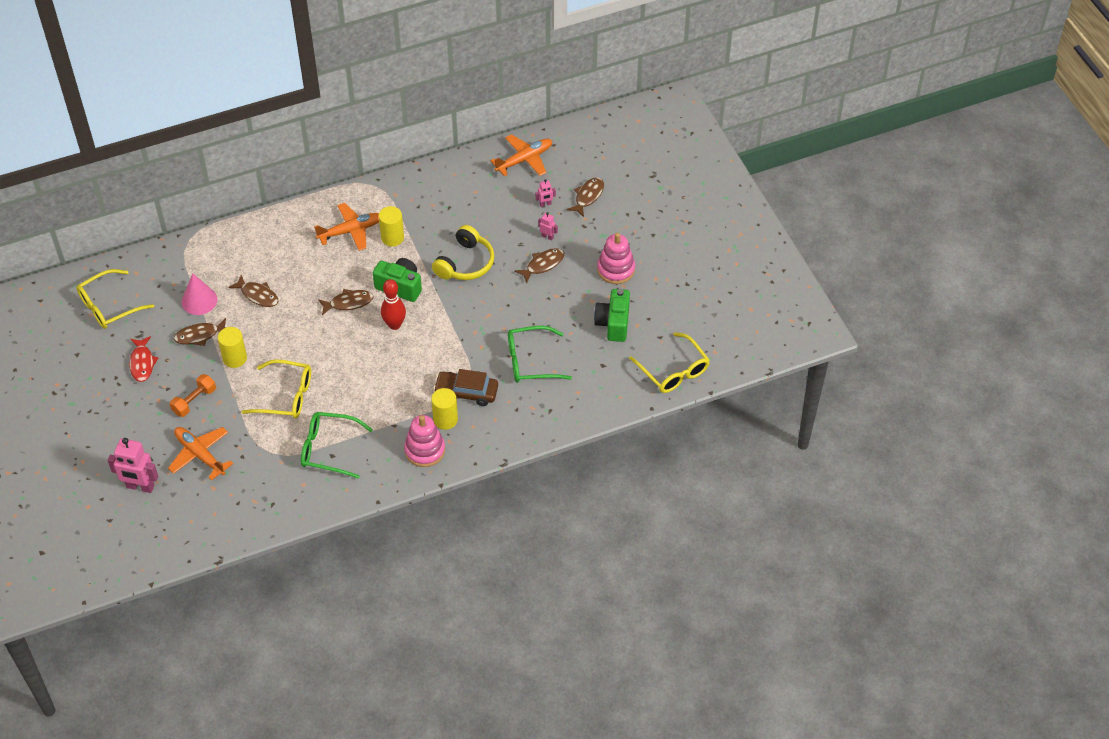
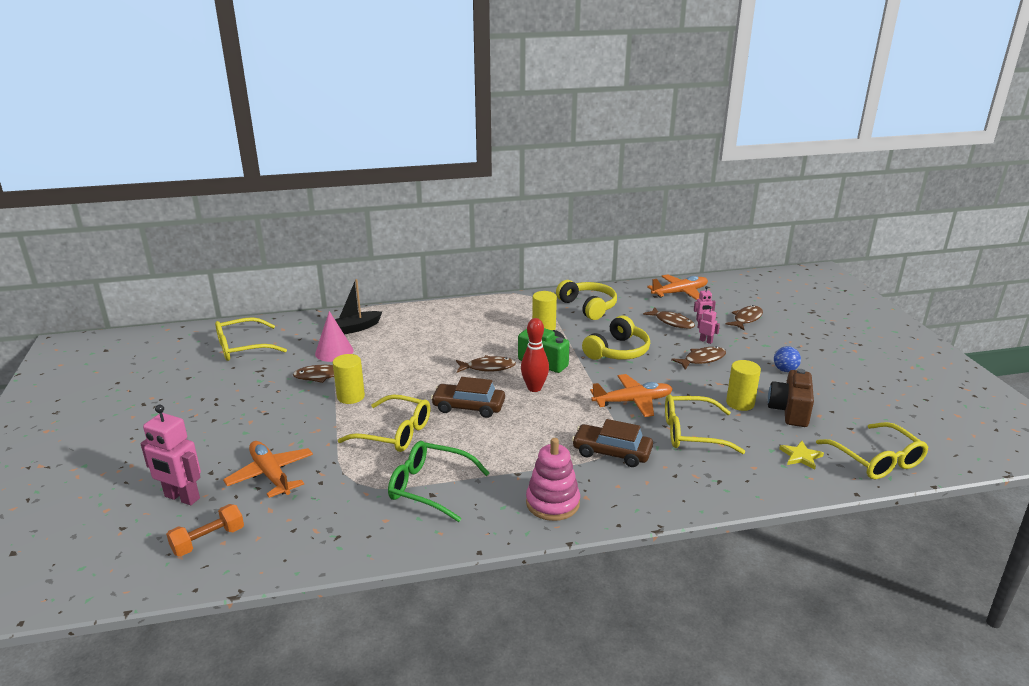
camera: 10 degrees right, 25 degrees down
red fish [130,336,158,382] -> none
orange dumbbell [170,374,216,417] -> orange dumbbell moved to [166,504,244,556]
brown fish [228,275,279,307] -> brown fish moved to [643,307,695,329]
orange plane [314,203,379,251] -> orange plane moved to [590,374,673,417]
yellow cylinder [431,388,458,430] -> yellow cylinder moved to [726,360,761,411]
green glasses [508,326,572,383] -> yellow glasses [665,394,746,454]
green camera [594,289,630,342] -> brown camera [768,369,814,427]
pink stacking toy [597,233,635,284] -> blue ball [774,346,801,372]
none -> black boat [335,279,382,335]
none -> brown car [431,377,505,418]
none -> yellow headphones [556,280,617,320]
none -> yellow star [779,441,824,470]

